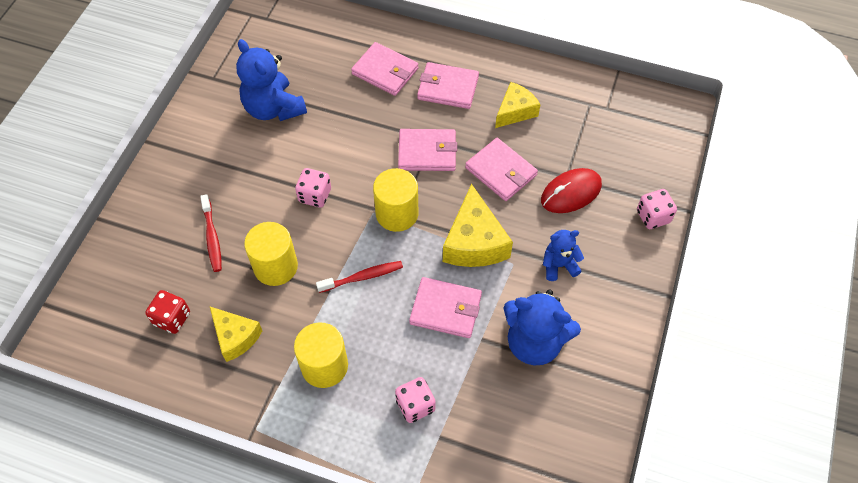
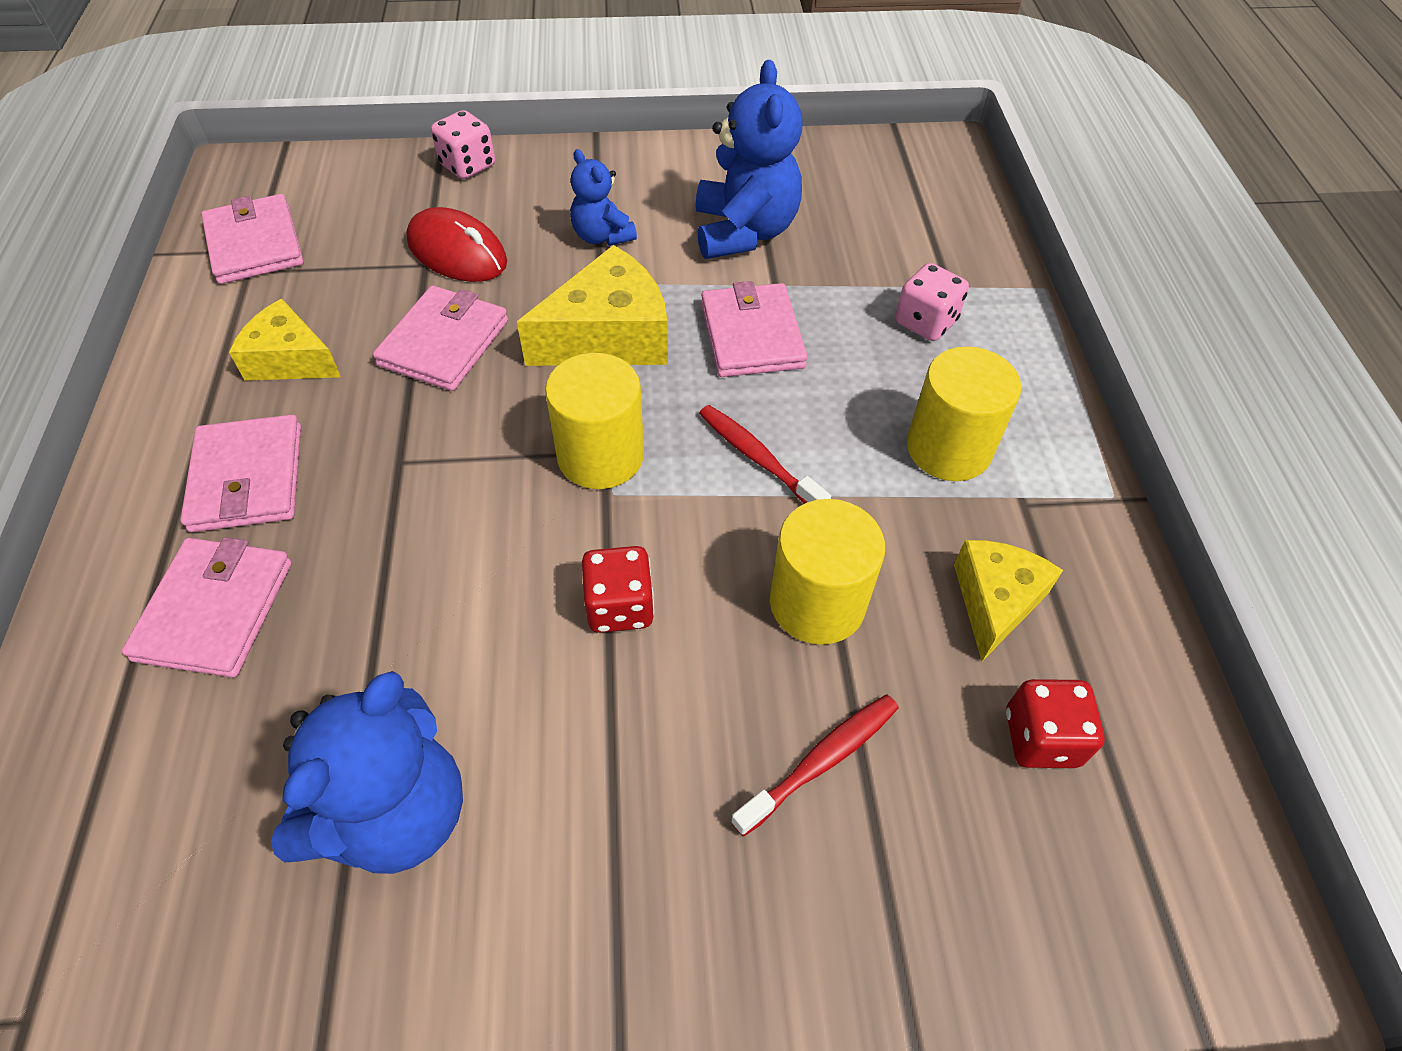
camera: 115 degrees left, 5 degrees down
pink dice [295,168,331,208] -> red dice [582,546,654,633]
pink wallet [398,129,457,171] -> pink wallet moved to [201,194,303,284]

